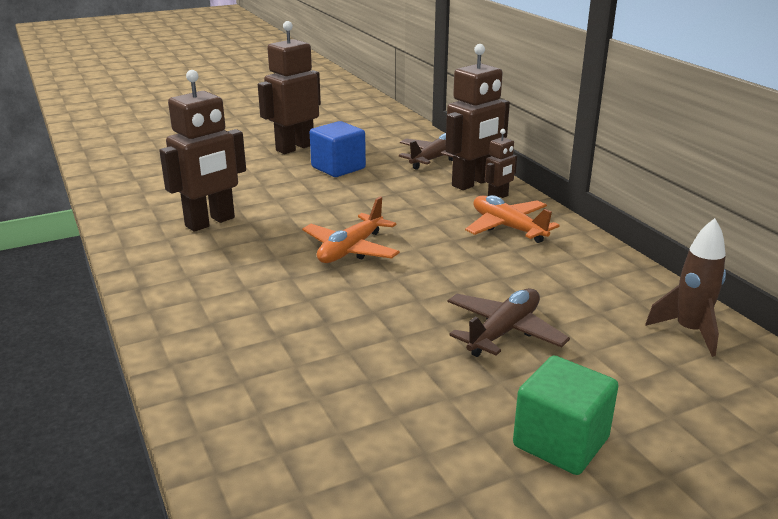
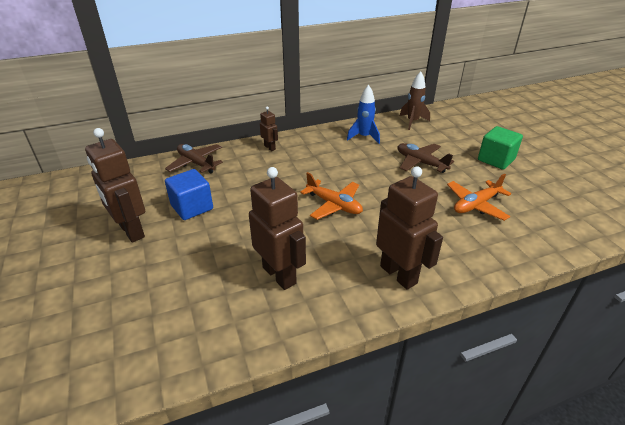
camera: 85 degrees left, 10 degrees up
brown robot [445,44,510,190] -> brown robot moved to [376,166,443,290]
orange plane [465,195,560,243] -> orange plane moved to [447,174,511,221]
none -> blue rocket [347,85,380,144]

